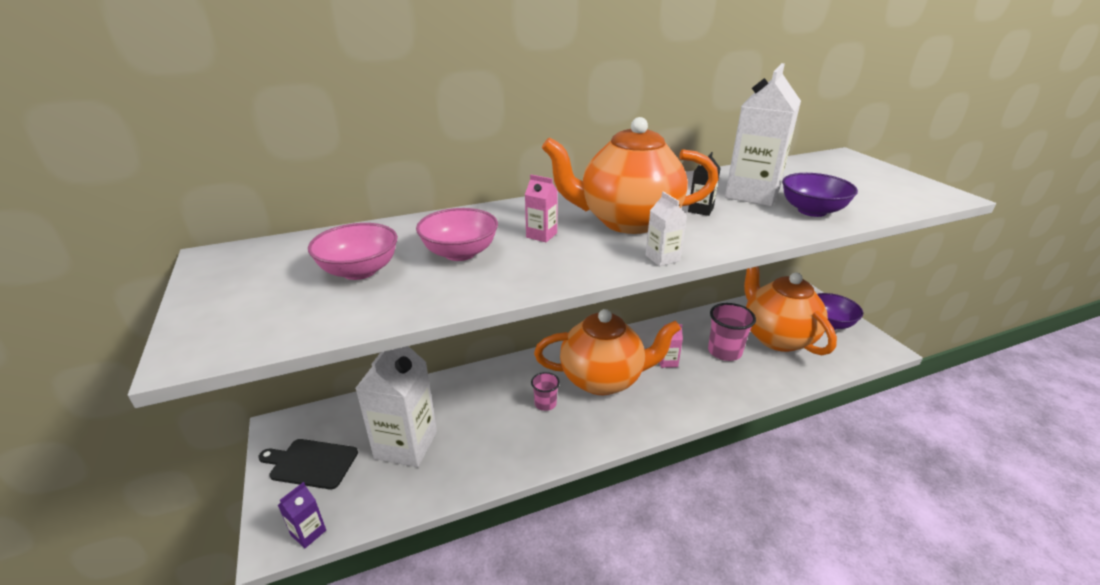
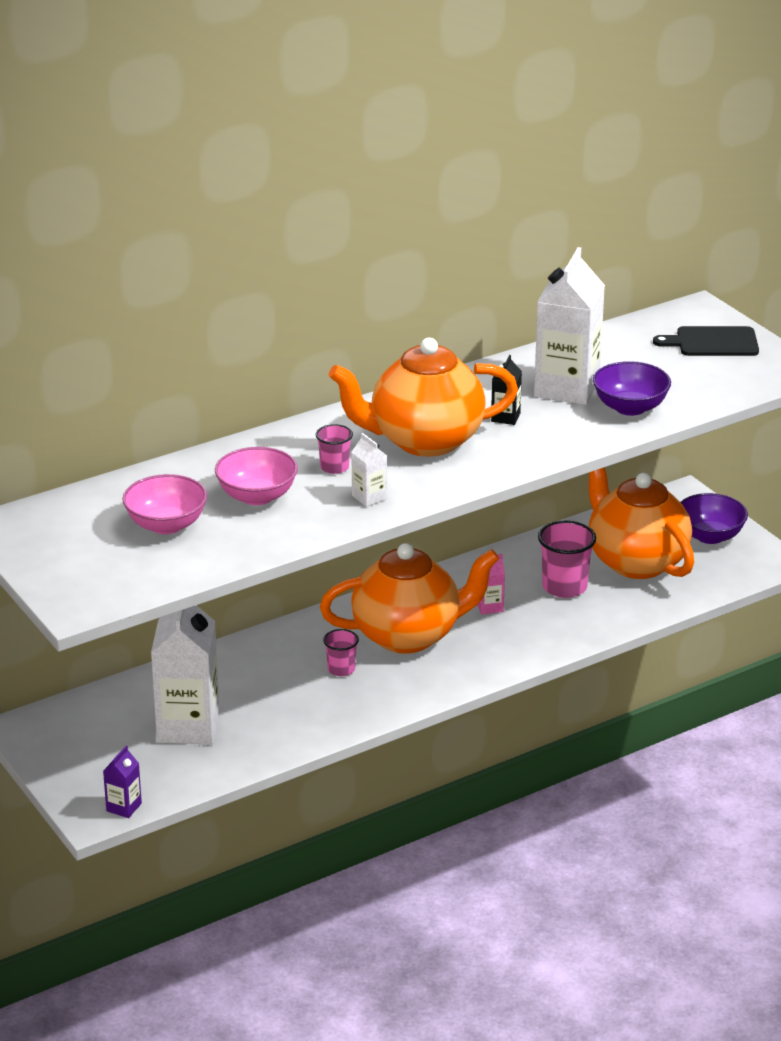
camera: 10 degrees left, 0 degrees up
black cutting board [258,439,358,489] -> black cutting board moved to [653,326,759,356]
pink carton [525,175,558,242] -> pink cup [316,424,353,474]
white carton [645,192,687,266] -> white carton moved to [351,433,387,507]

